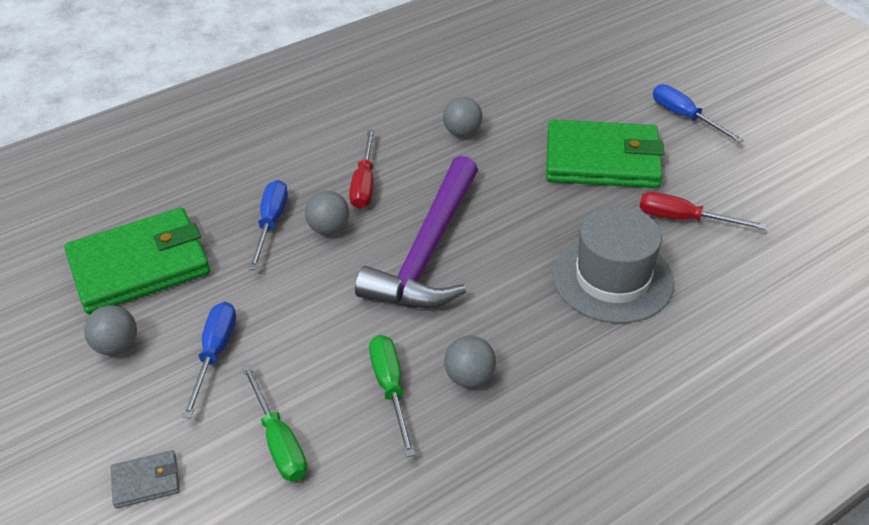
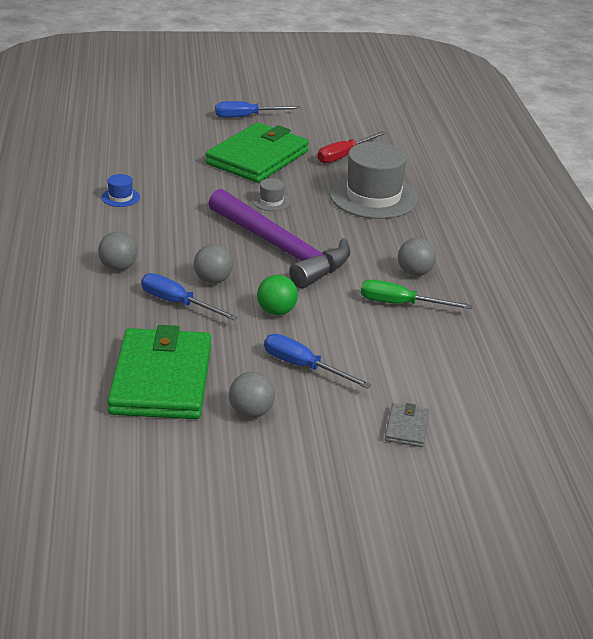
camera: 65 degrees left, 10 degrees down
green screwdriver [242,364,307,482] -> none
red screwdriver [349,129,375,209] -> none
grey ball [443,97,482,137] -> grey ball moved to [98,232,138,271]
none -> blue hat [102,174,140,207]
none -> grey hat [253,178,291,211]
none -> green ball [257,275,298,316]

